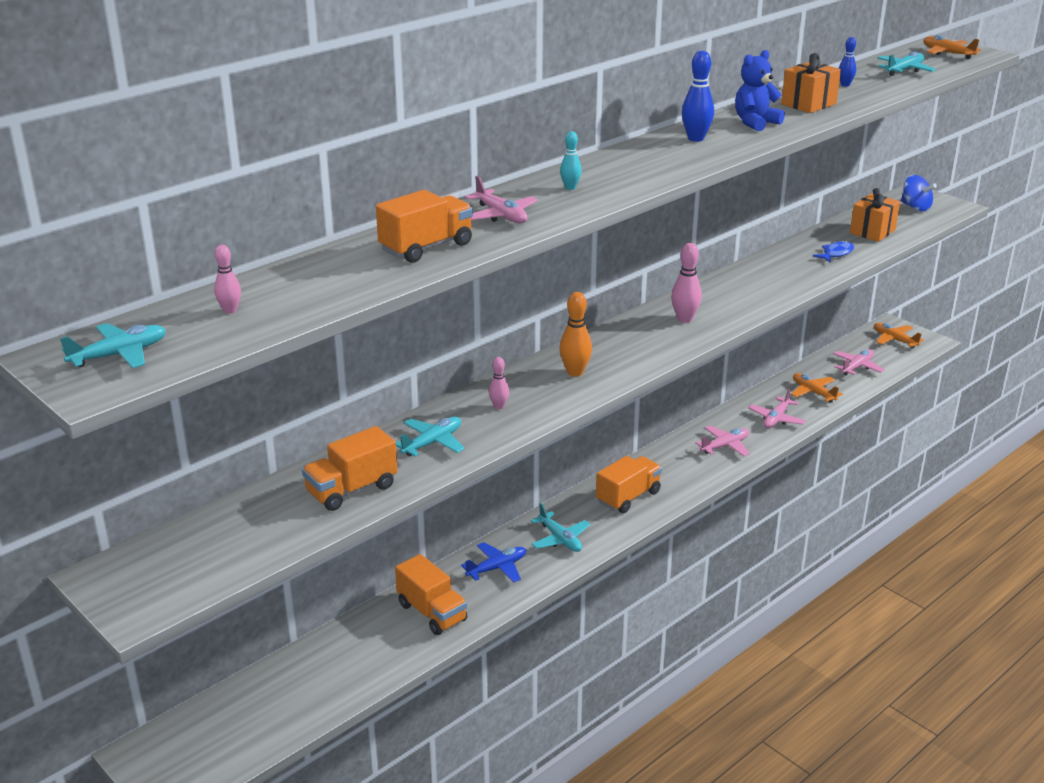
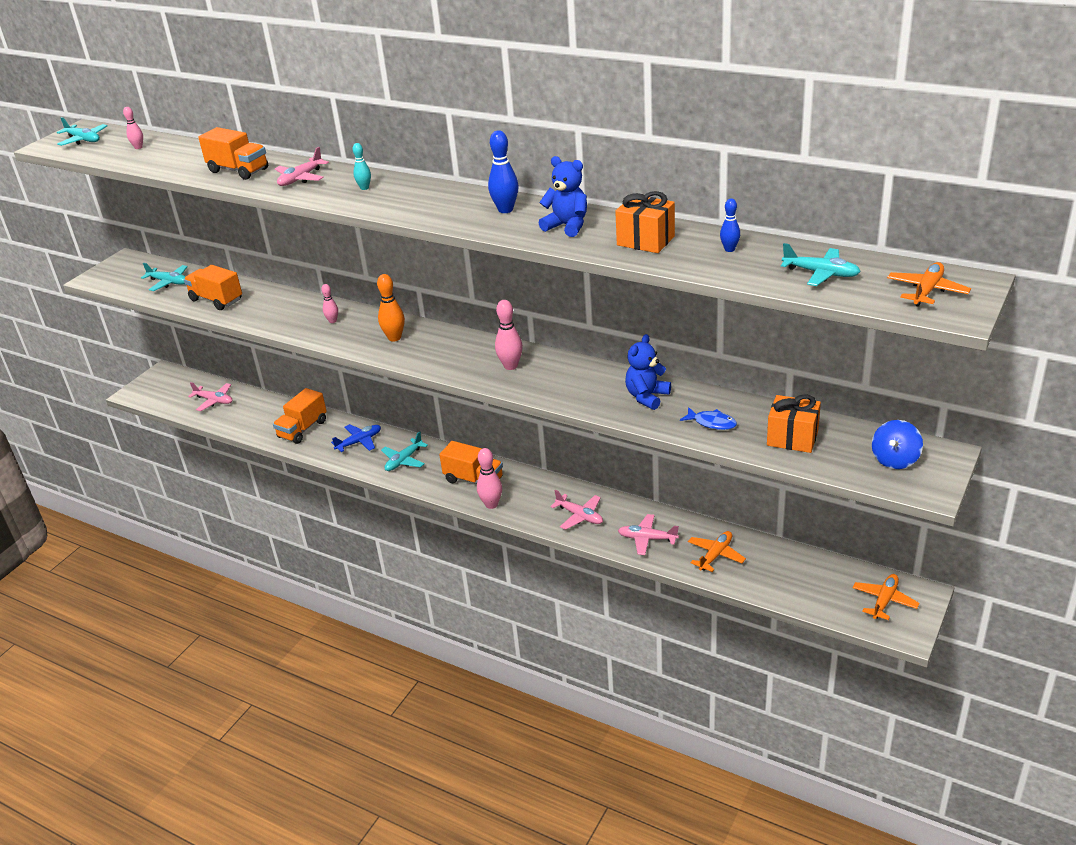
camera: 75 degrees right, 5 degrees up
turquoise plane [396,417,465,456] -> turquoise plane moved to [141,263,188,291]
blue plane [461,542,526,583] -> blue plane turned 75 degrees counterclockwise [331,424,381,452]
pink plane [833,349,884,376] -> pink plane moved to [188,382,232,411]
none -> pink bowling pin [477,448,502,509]
none -> blue teddy bear [625,334,671,410]

